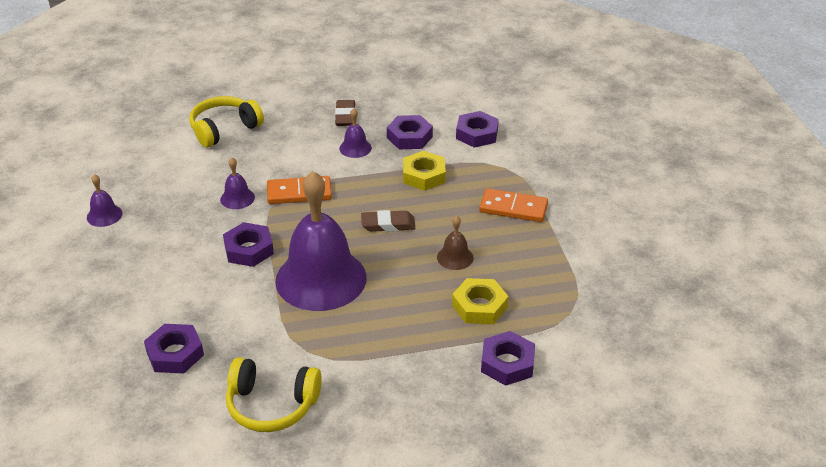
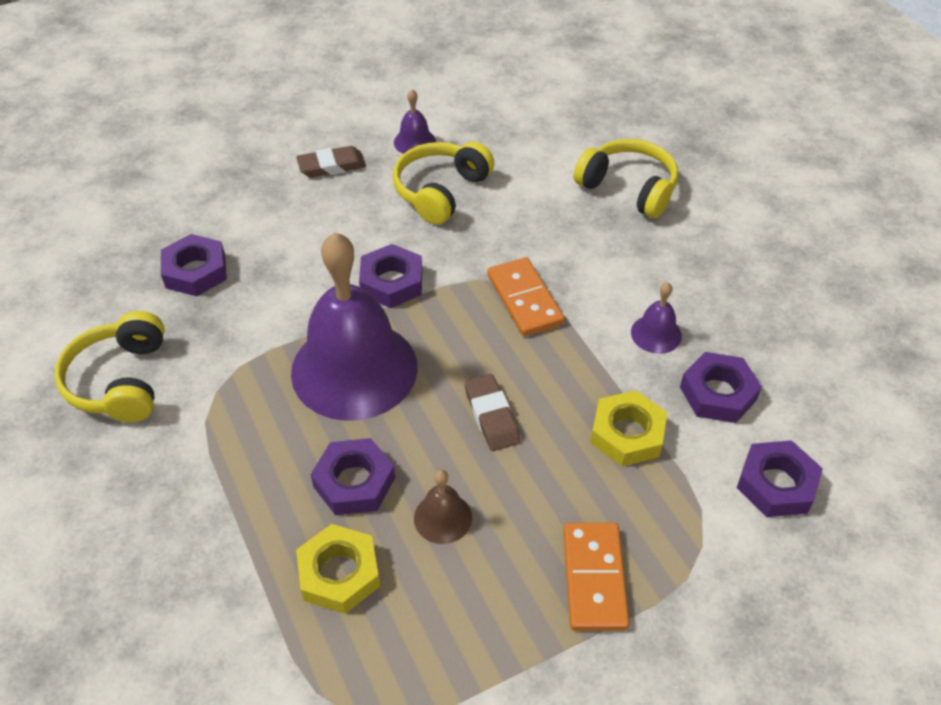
camera: 75 degrees right, 10 degrees up
purple bell [220,158,255,209] -> none
brown eraser [335,100,355,126] -> brown eraser moved to [296,146,366,178]
purple nut [481,331,535,386] -> purple nut moved to [311,438,395,515]
none -> yellow headphones [393,141,494,225]

